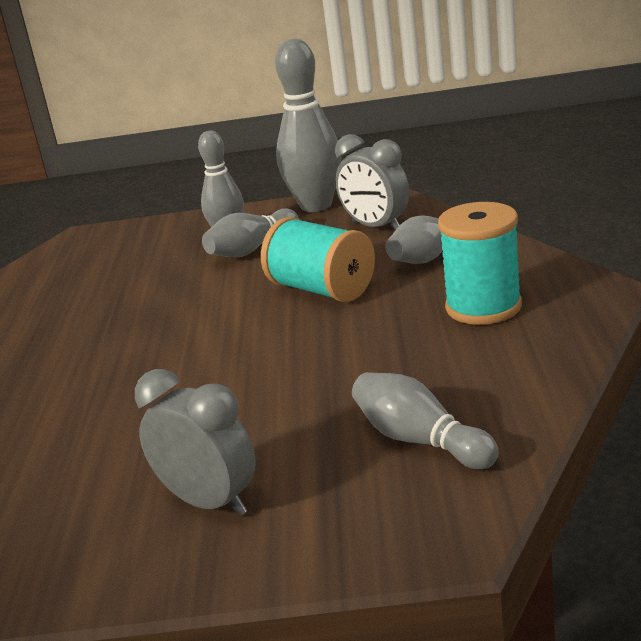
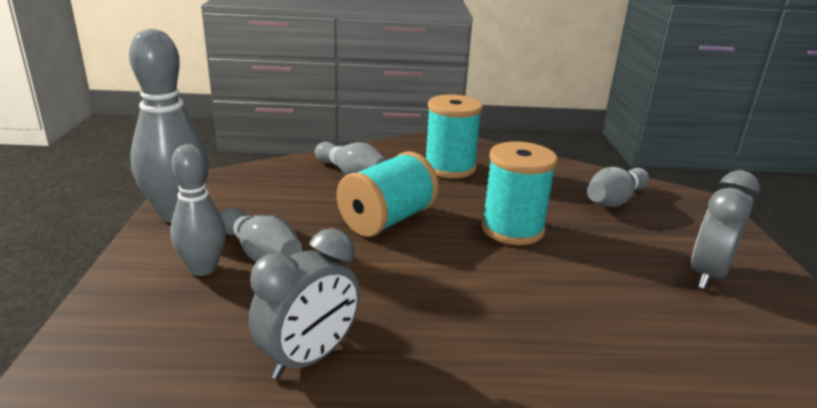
camera: 95 degrees left, 0 degrees up
grey clock [335,134,409,230] -> grey clock moved to [249,228,360,379]
none -> turquoise spool [482,141,558,245]

